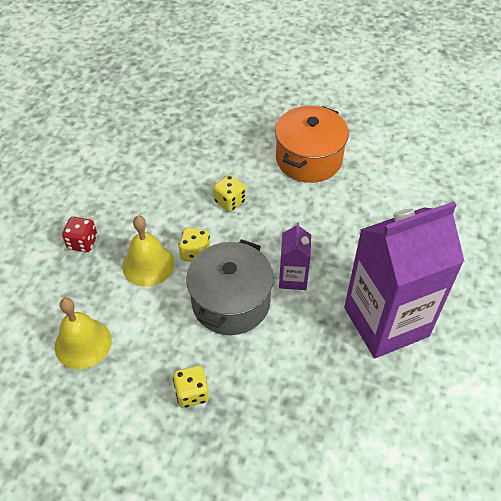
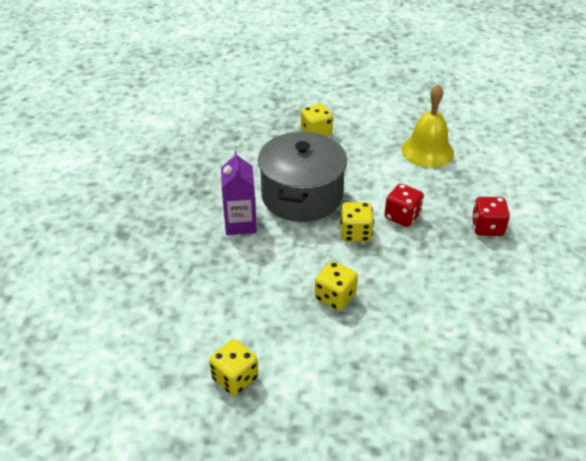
camera: 170 degrees right, 10 degrees down
yellow bell [122,216,175,287] -> red dice [384,184,424,227]
orange pot [275,106,349,183] -> yellow dice [209,339,258,395]
purple carton [344,201,464,358] -> none

